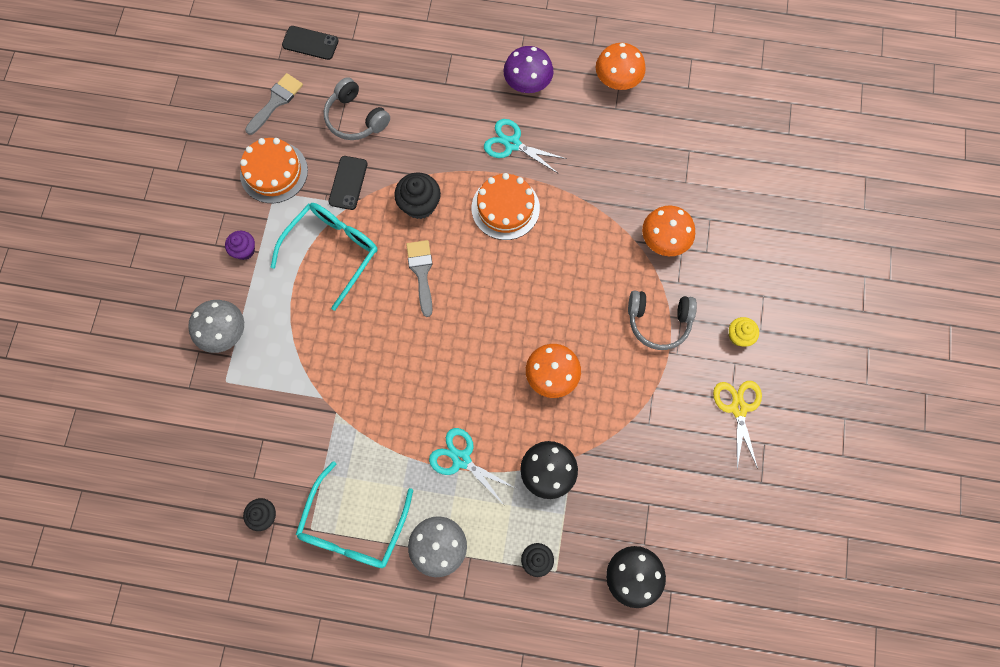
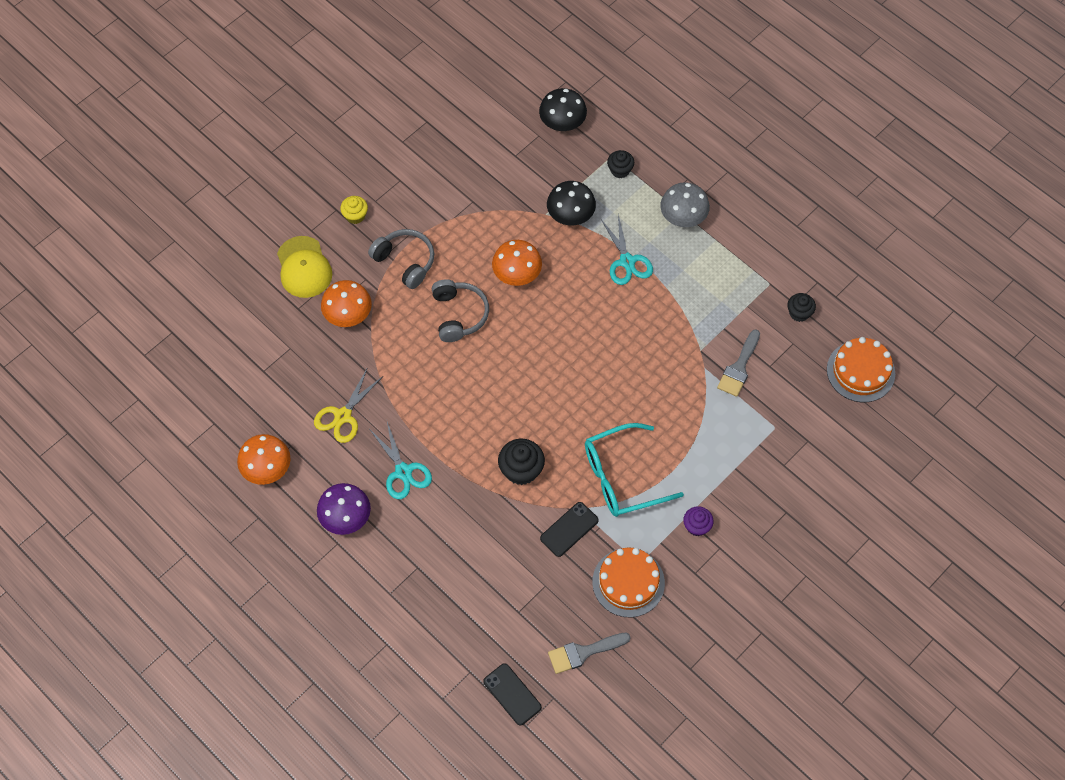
camera: 145 degrees left, 10 degrees down
grey mushroom [188,300,244,353] -> none
turquoise glasses [296,461,413,568] -> none
grey headphones [324,77,390,140] -> grey headphones moved to [432,279,489,342]
grey brush [406,240,433,317] -> grey brush moved to [717,329,760,397]
orange cake [472,173,540,240] -> orange cake moved to [827,337,895,402]
yellow scissors [713,381,762,469] -> yellow scissors moved to [314,367,383,443]
none -> yellow cap [277,236,332,298]

